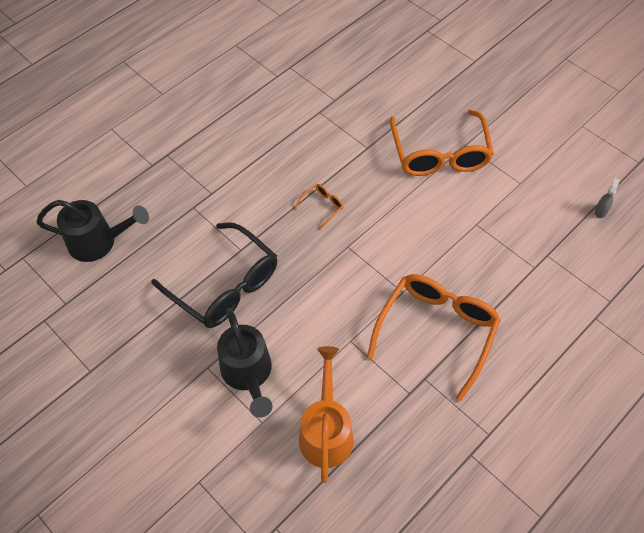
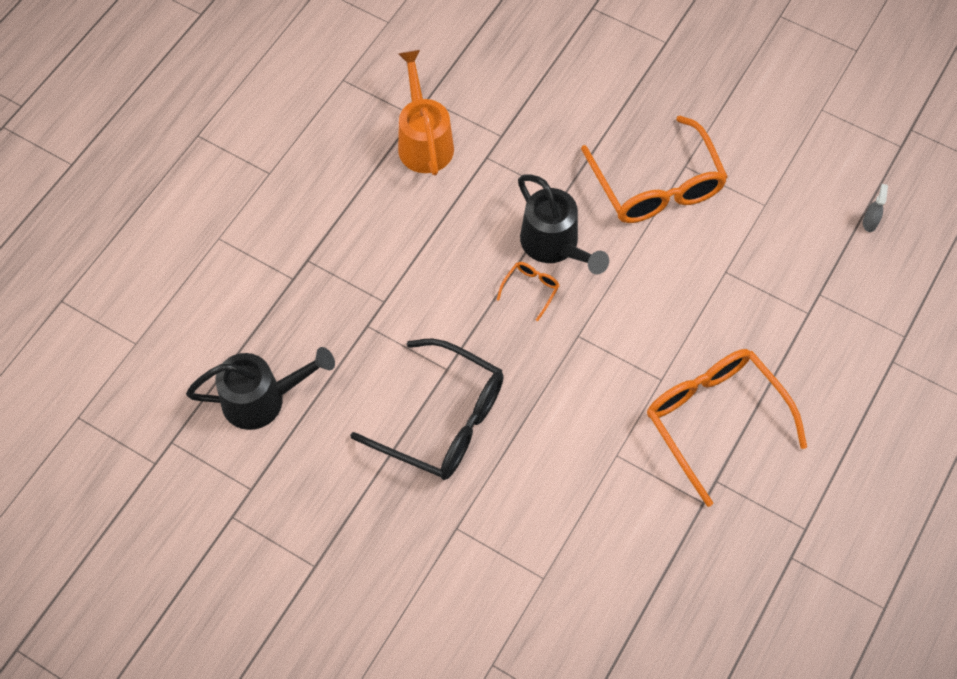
camera: 15 degrees left, 5 degrees up
black watering can [217,308,273,418] -> black watering can moved to [518,174,609,274]
orange watering can [299,346,353,483] -> orange watering can moved to [398,50,454,176]
orange glasses [367,274,501,401] -> orange glasses turned 45 degrees counterclockwise [647,349,807,507]

